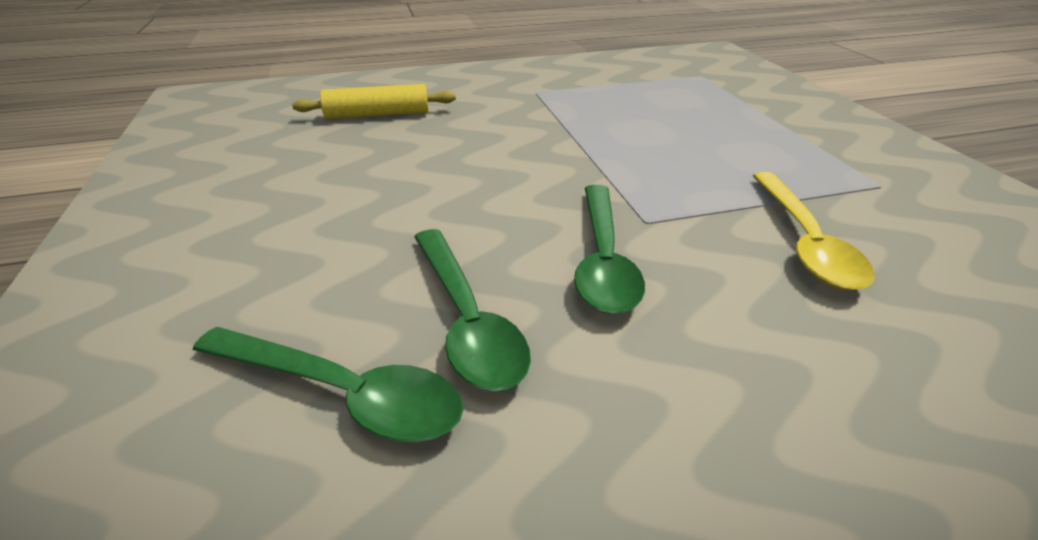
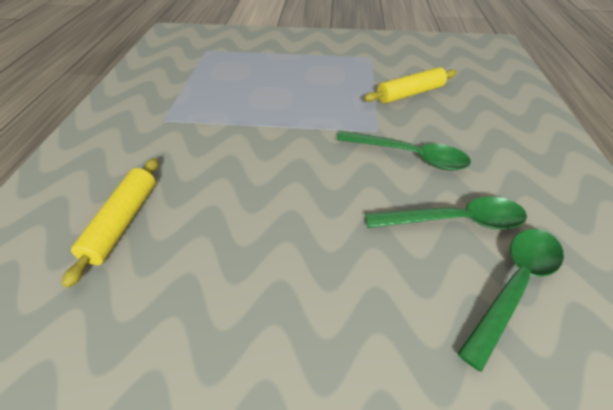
camera: 70 degrees left, 10 degrees up
yellow spoon [753,172,875,290] -> yellow rolling pin [364,67,457,104]

